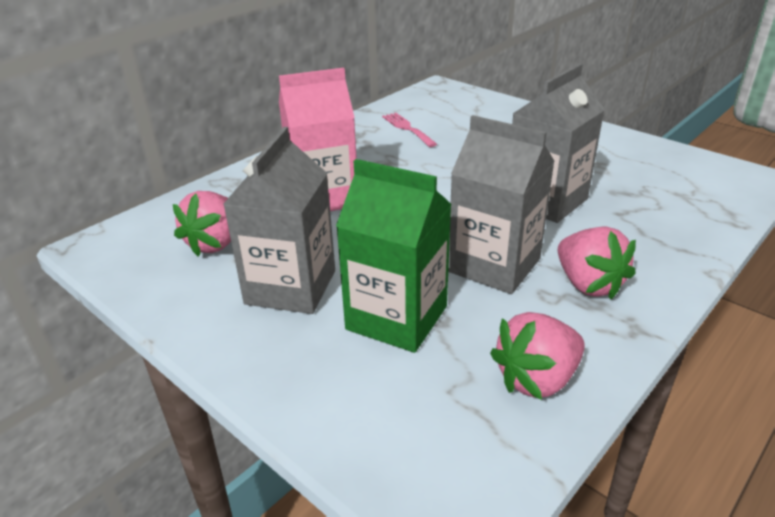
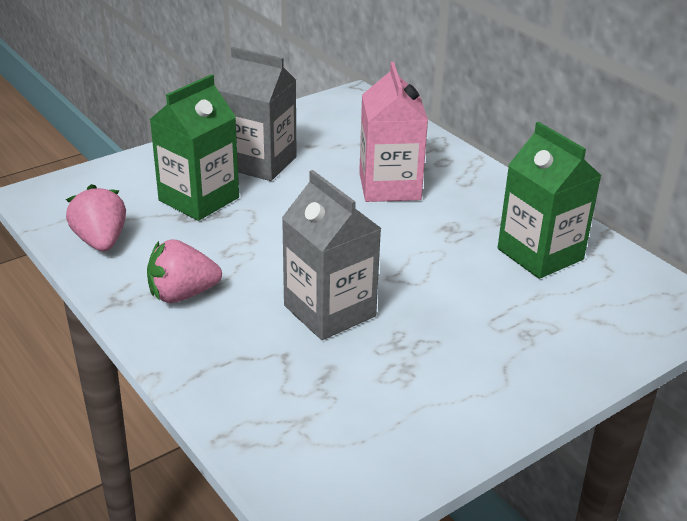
camera: 100 degrees right, 0 degrees up
pink strawberry [173,191,231,256] -> none
pink fork [382,113,437,147] -> green carton [498,122,601,279]
grey carton [448,115,555,294] -> none

